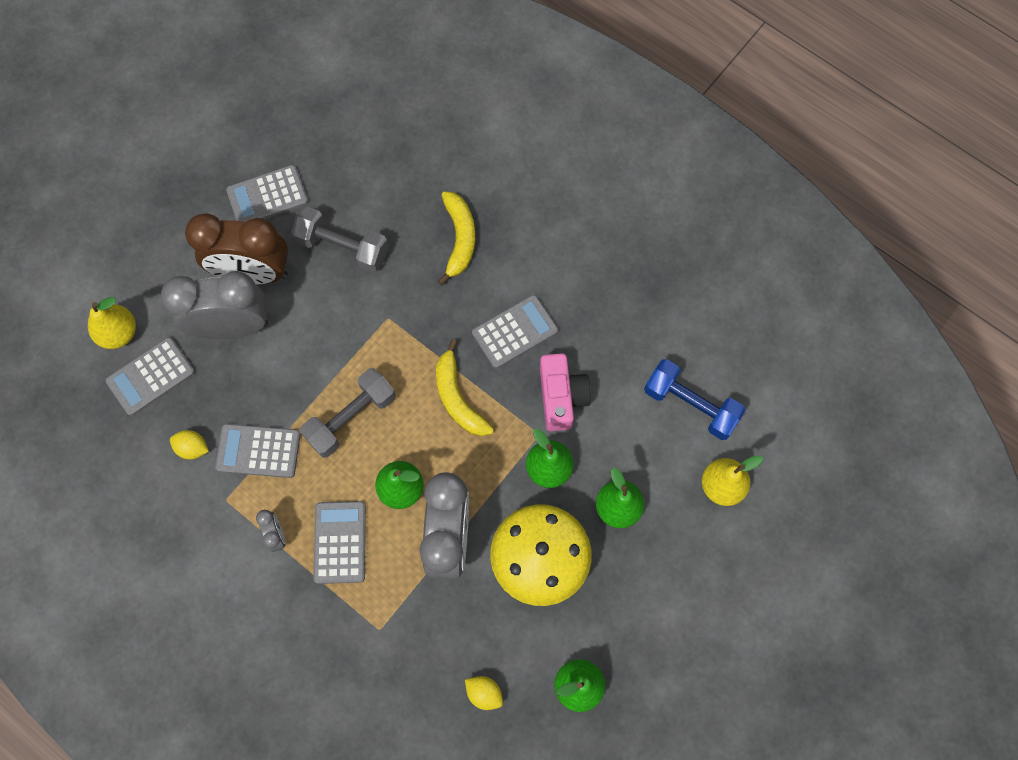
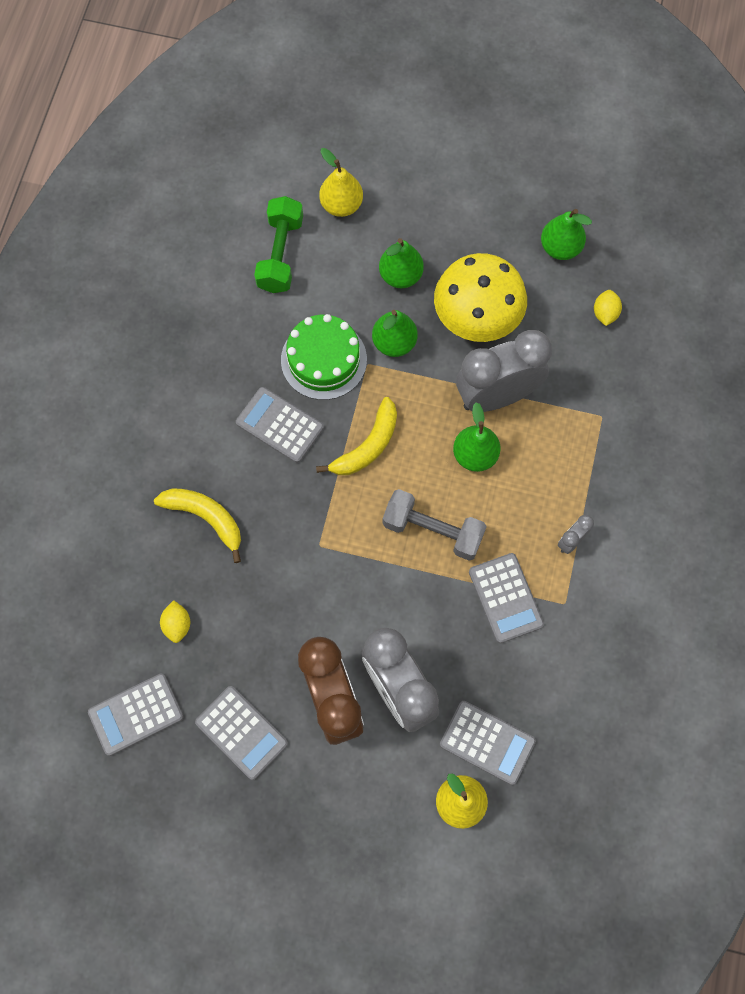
camera: 115 degrees left, 0 degrees up
yellow lemon [170,430,209,459] -> yellow lemon moved to [160,600,190,643]
grey dumbbell [291,207,389,273] -> none
grey calculator [313,501,366,584] -> grey calculator moved to [88,674,184,756]
yellow banana [438,191,475,285] -> yellow banana turned 60 degrees clockwise [154,488,241,563]
pink camera [540,353,591,431] -> green cake [281,314,367,400]
blue dumbbell [644,359,745,440] -> green dumbbell [254,196,303,293]

